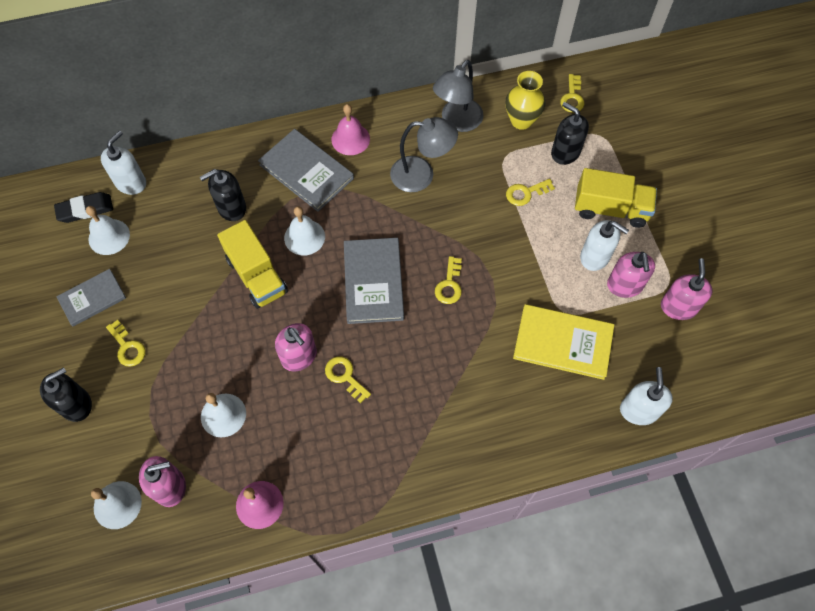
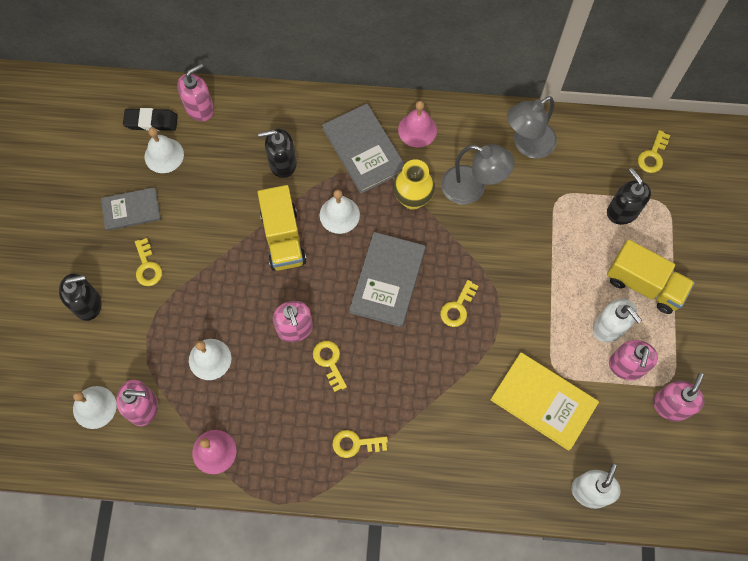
camera: 20 degrees right, 5 degrees up
white soap dispenser [101,131,146,195] -> pink soap dispenser [177,64,214,121]
yellow vase [506,71,546,130] -> yellow vase moved to [393,159,435,210]
yellow key [506,179,555,206] -> yellow key moved to [332,430,388,458]

